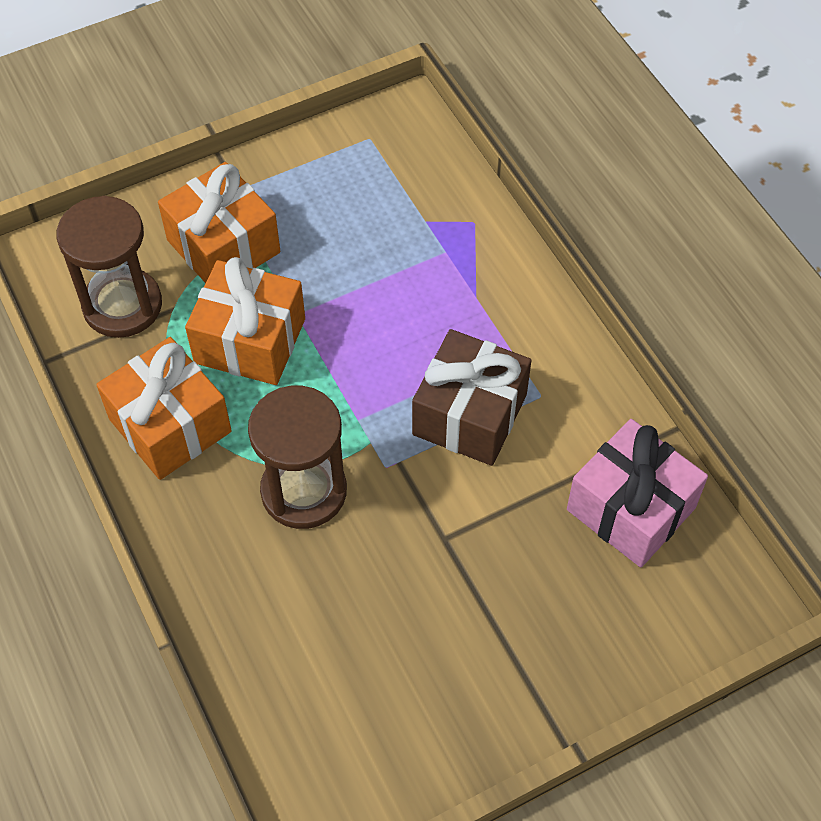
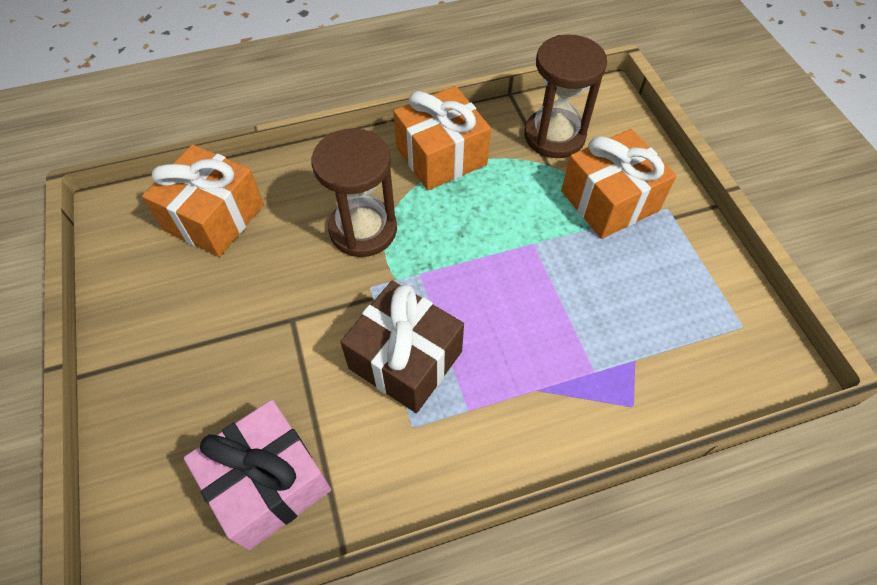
camera: 100 degrees right, 0 degrees up
orange gift [185,257,305,385] -> orange gift moved to [142,144,264,257]

